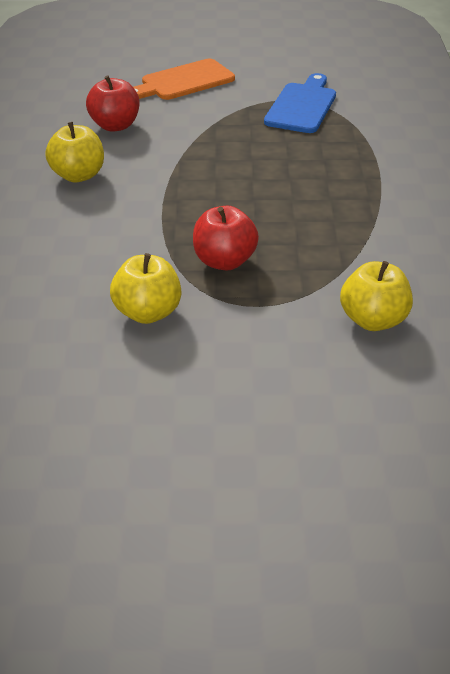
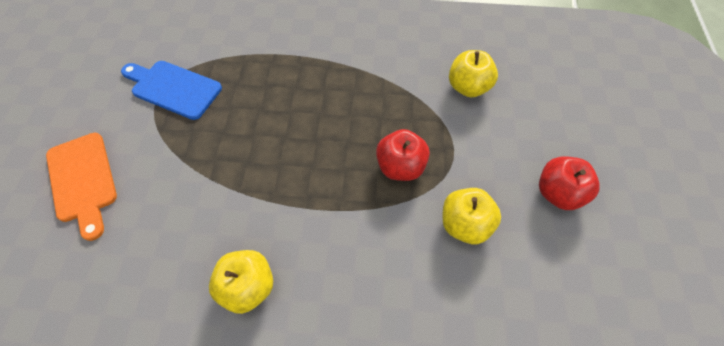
camera: 85 degrees left, 20 degrees up
red apple [86,75,139,132] -> red apple moved to [539,157,600,210]

